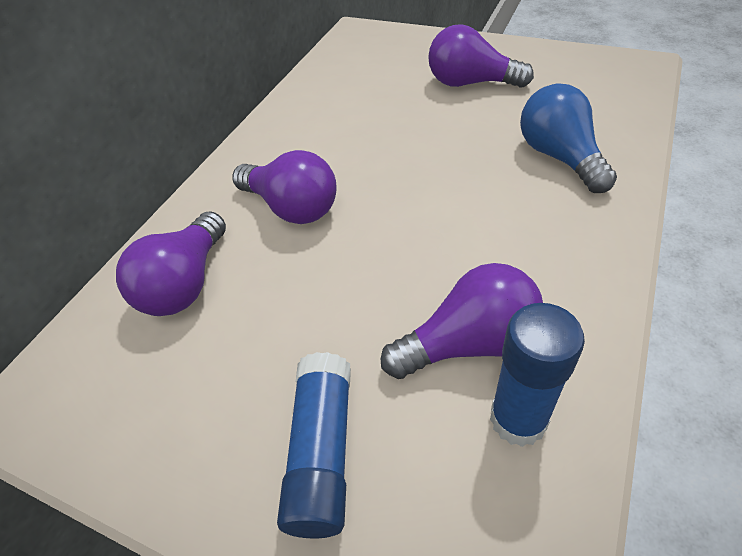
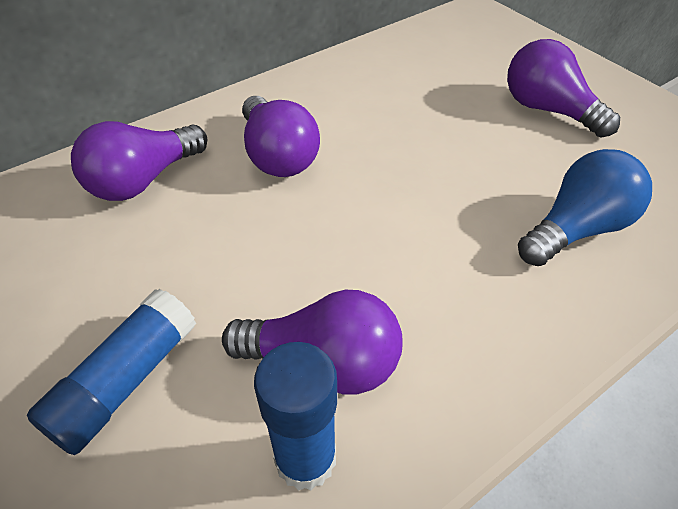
camera: 25 degrees right, 0 degrees up
blue light bulb [520,84,617,193] -> blue light bulb turned 45 degrees clockwise [518,149,652,266]

